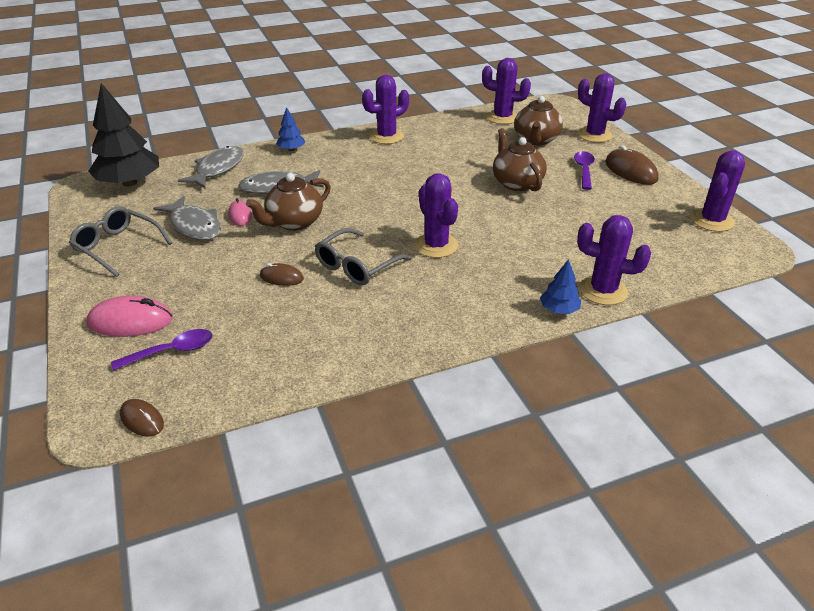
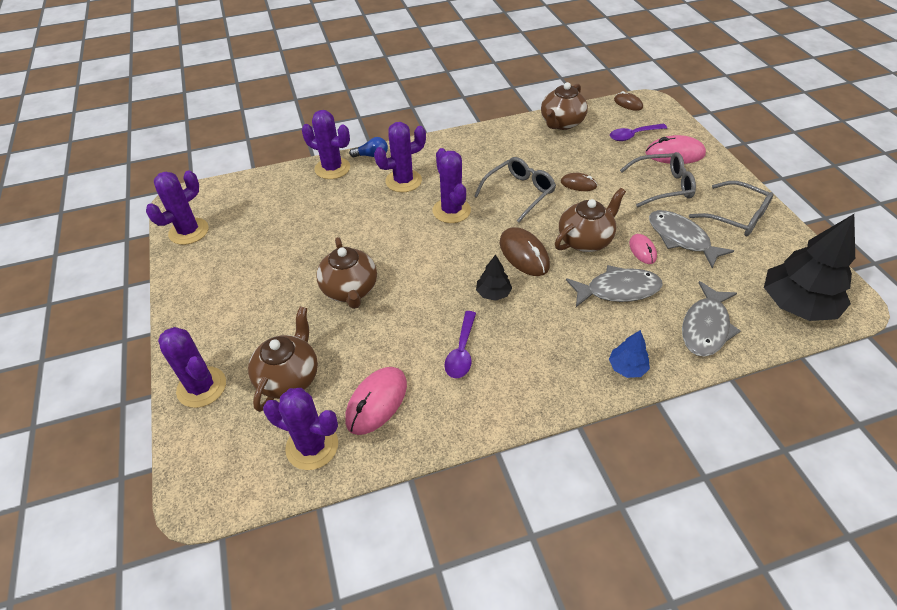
camera: 175 degrees left, 10 degrees up
purple cactus [362,75,409,144] -> purple cactus moved to [374,122,426,192]
blue tree [540,259,581,314] -> blue light bulb [349,137,388,157]
purple spoon [574,151,595,190] -> purple spoon moved to [444,311,476,378]
brown mouse [605,145,659,185] -> brown mouse moved to [500,227,550,276]
none -> pink mouse [345,367,407,435]
none -> black tree [476,254,512,301]
none -> brown teapot [541,82,588,130]
none -> grey glasses [620,152,696,207]

